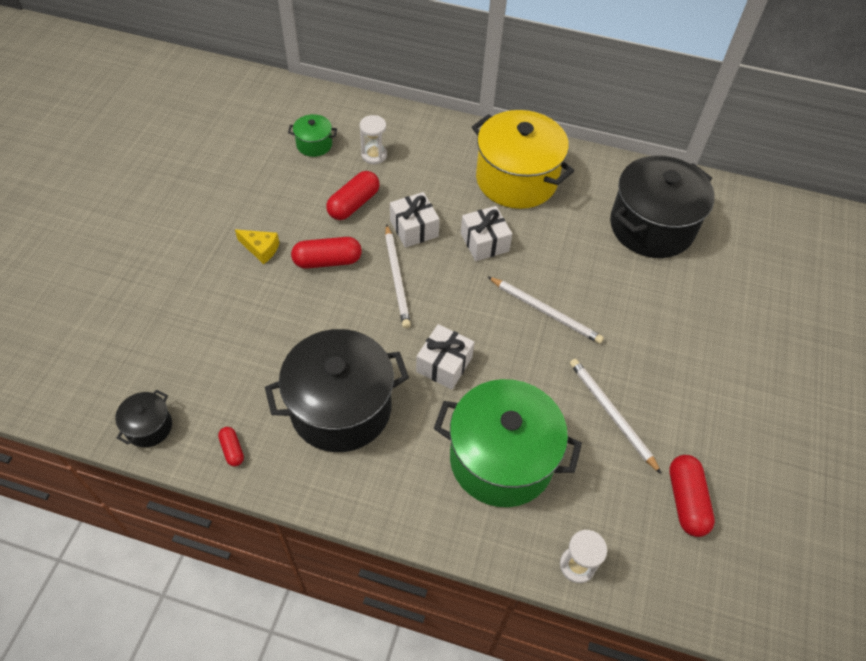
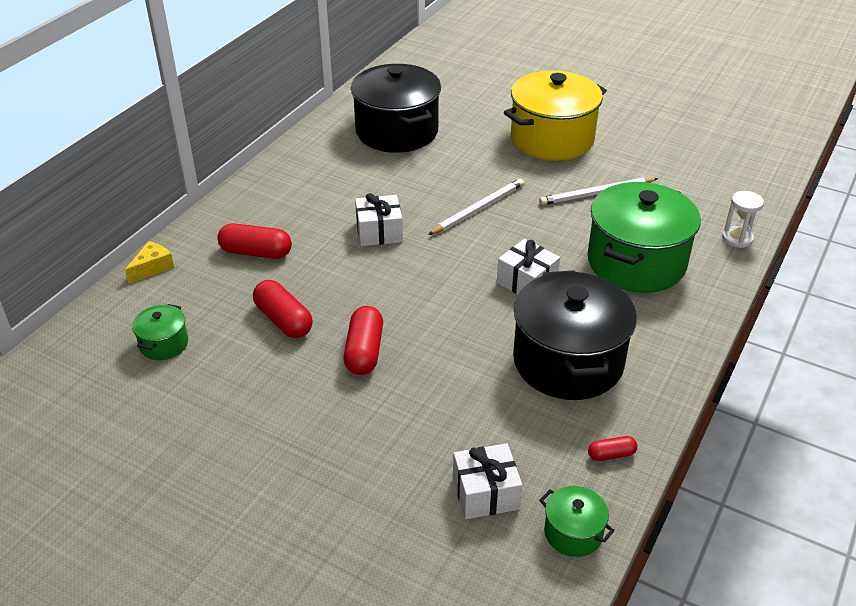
camera: 75 degrees left, 15 degrees down
black pot [115,389,172,447] -> green pot [539,486,615,557]
yellow cheese [235,229,279,264] -> yellow cheese moved to [125,241,174,284]
white hourglass [360,115,387,164] -> none
white pencil [385,224,411,328] -> none
white gift [390,192,440,248] -> white gift moved to [453,443,522,519]
yellow pot [472,110,574,209] -> yellow pot moved to [504,70,607,161]
red capsule [669,455,715,537] -> red capsule moved to [217,223,292,259]

